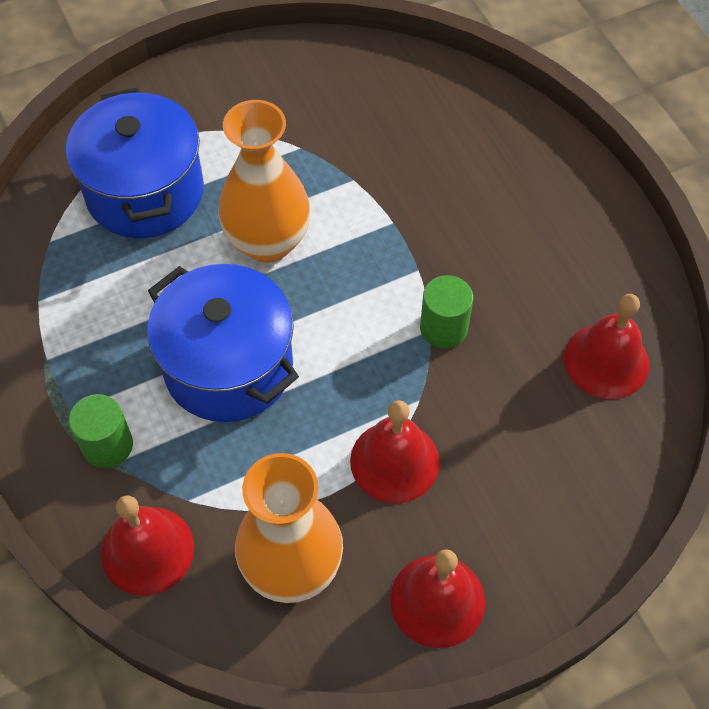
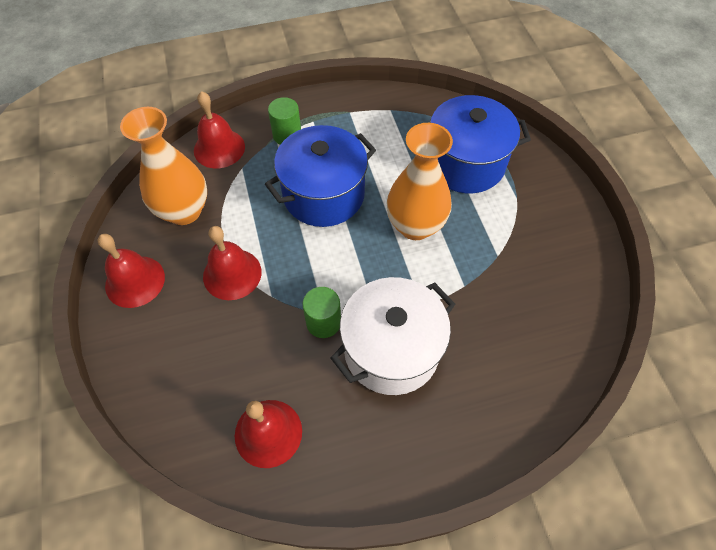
camera: 100 degrees right, 0 degrees up
none -> white pot [331,277,455,395]

